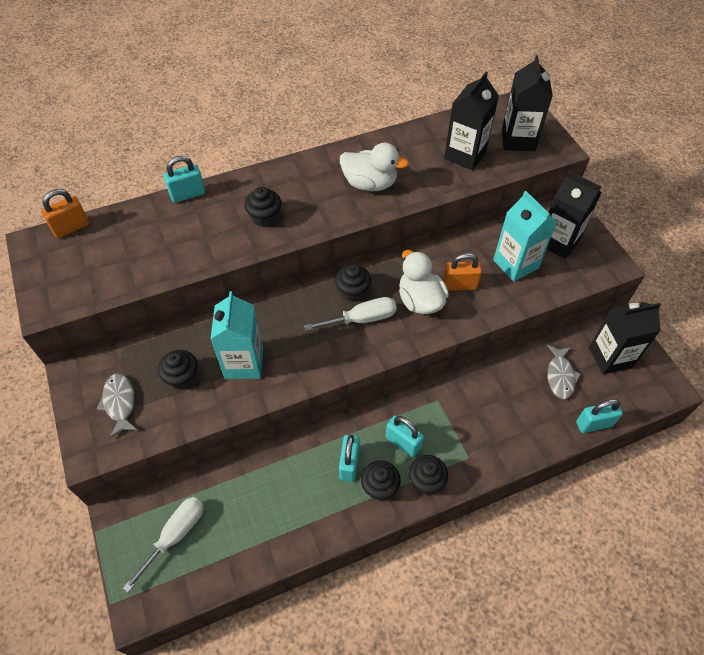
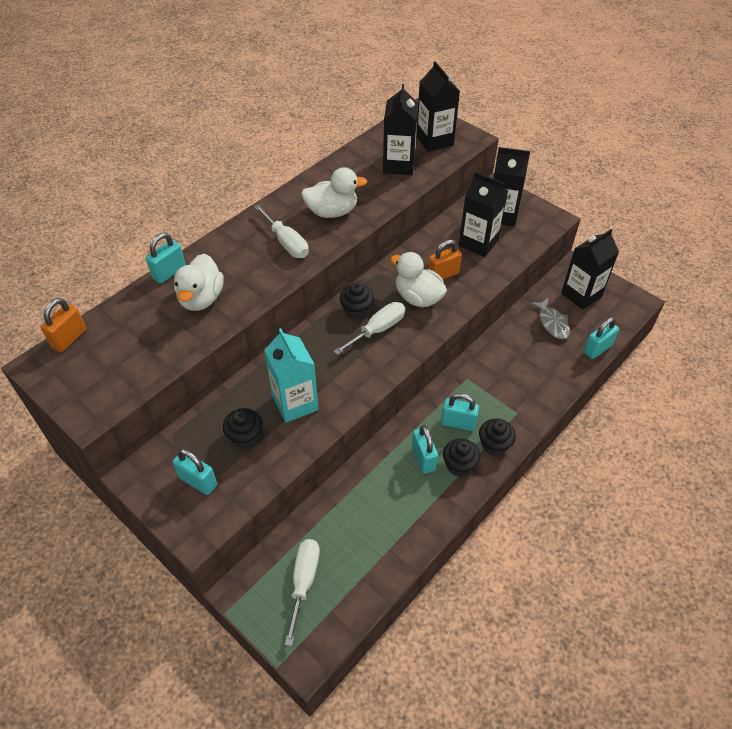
camera: 25 degrees left, 5 degrees down
grey fish [97,373,138,438] -> turquoise padlock [173,448,217,495]
black cupcake [244,187,282,227] -> none
turquoise carton [493,191,557,282] -> black carton [459,172,508,257]
none -> white duck [174,254,223,311]
none -> white screwdriver [254,205,309,258]

